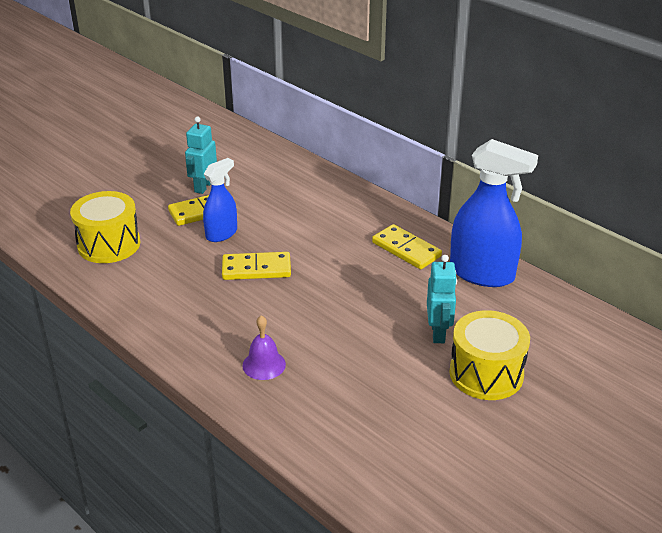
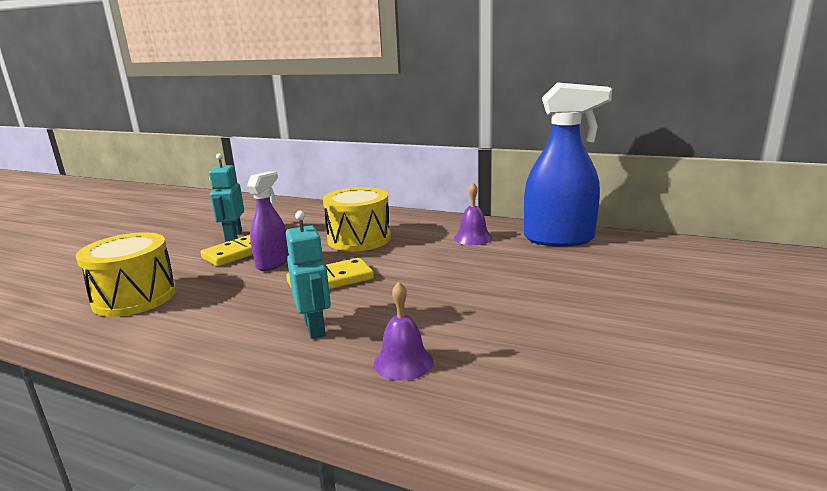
camera: 20 degrees left, 15 degrees down
blue spray bottle [203,158,237,242] -> purple spray bottle [247,171,289,271]
yellow domino [372,224,442,269] -> purple bell [454,183,492,245]
turquoise robot [427,255,457,343] -> turquoise robot moved to [286,211,331,339]
yellow drum [450,310,530,400] -> yellow drum moved to [323,187,391,251]

